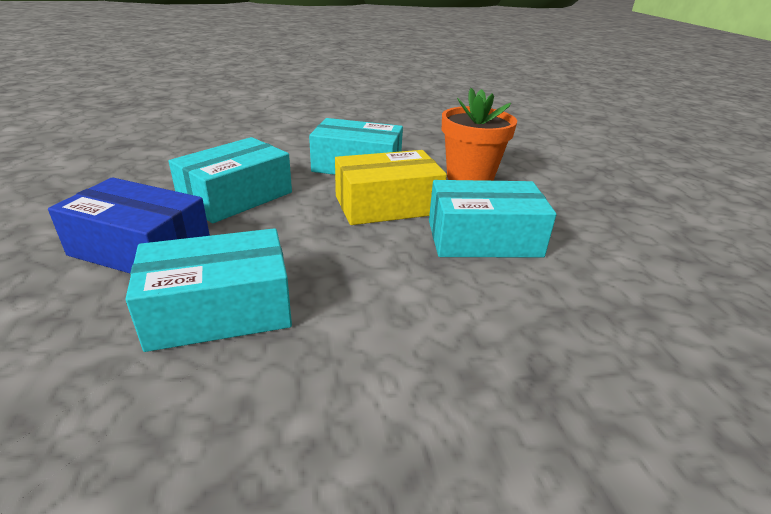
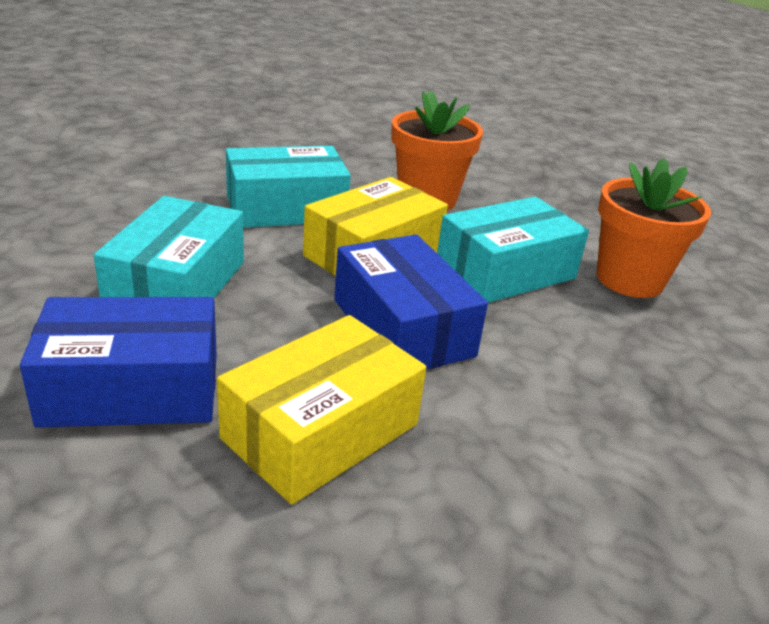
camera: 30 degrees left, 0 degrees up
turquoise box [125,228,292,352] -> yellow box [217,315,426,505]
none -> blue box [334,235,488,370]
none -> orange flower pot [597,158,711,298]

